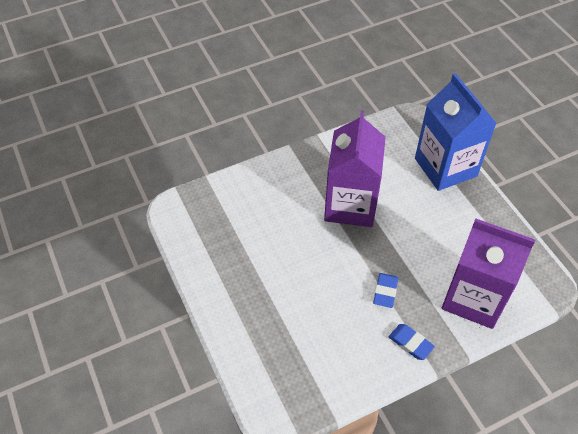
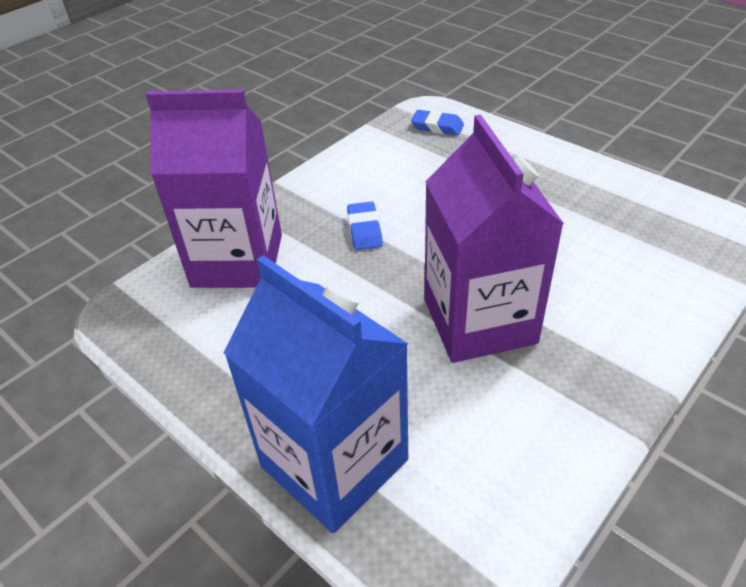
camera: 160 degrees right, 10 degrees down
blue eraser [389,324,435,360] -> blue eraser moved to [411,110,464,135]

